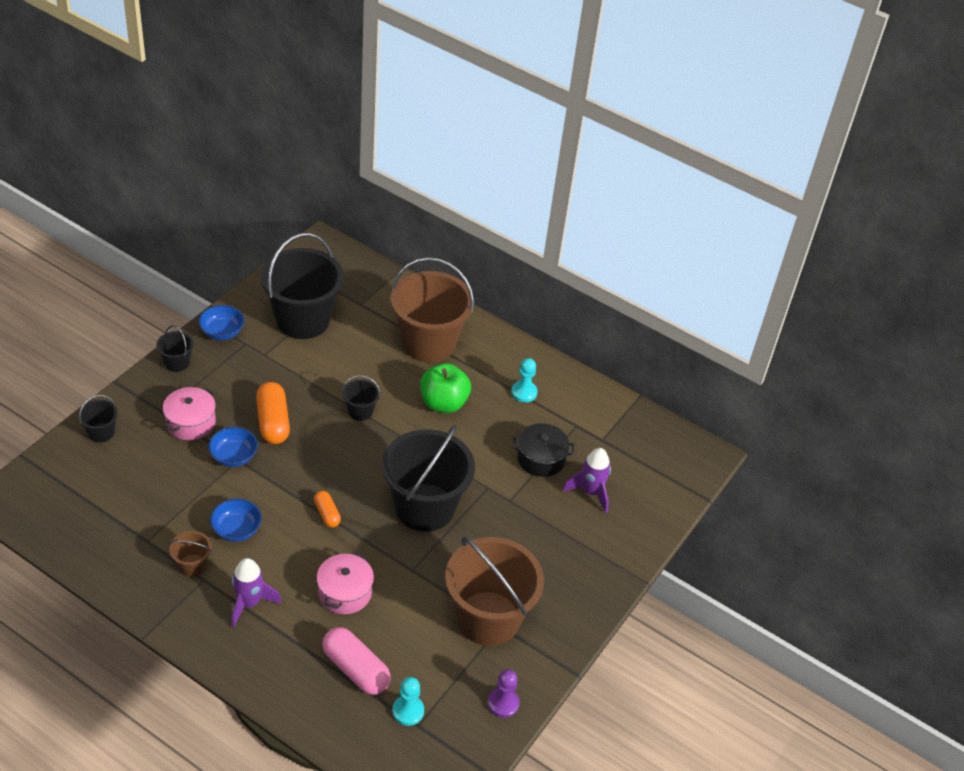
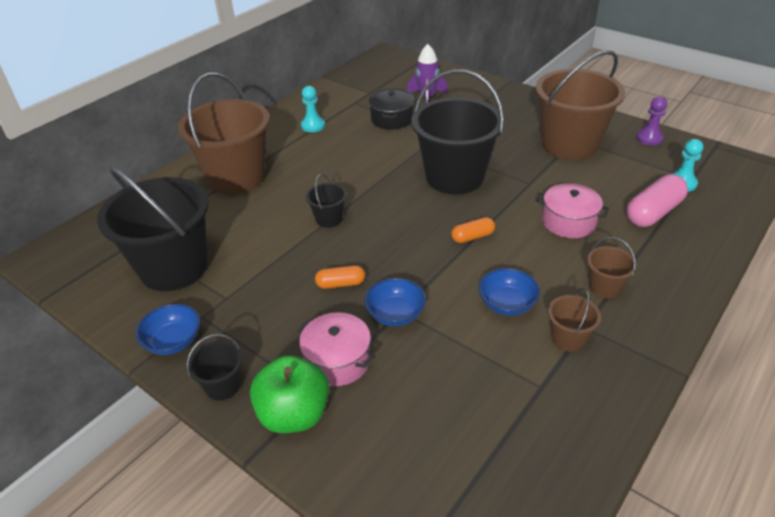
camera: 80 degrees left, 5 degrees down
black bucket [78,395,118,443] -> none
purple rocket [232,558,281,627] -> brown bucket [587,237,637,298]
orange capsule [256,382,290,444] -> orange capsule [315,265,365,289], size x0.57
green apple [420,363,471,413] -> green apple moved to [250,355,329,433]

